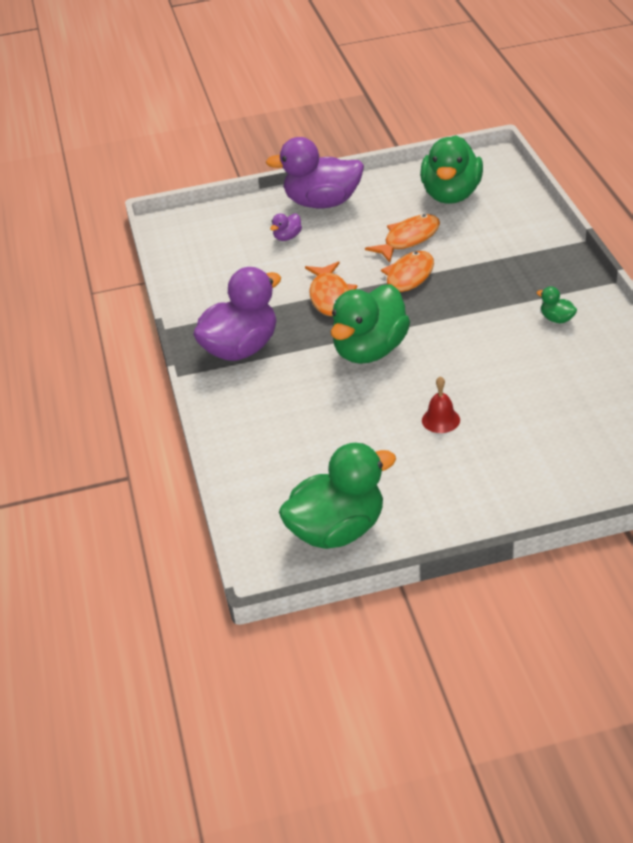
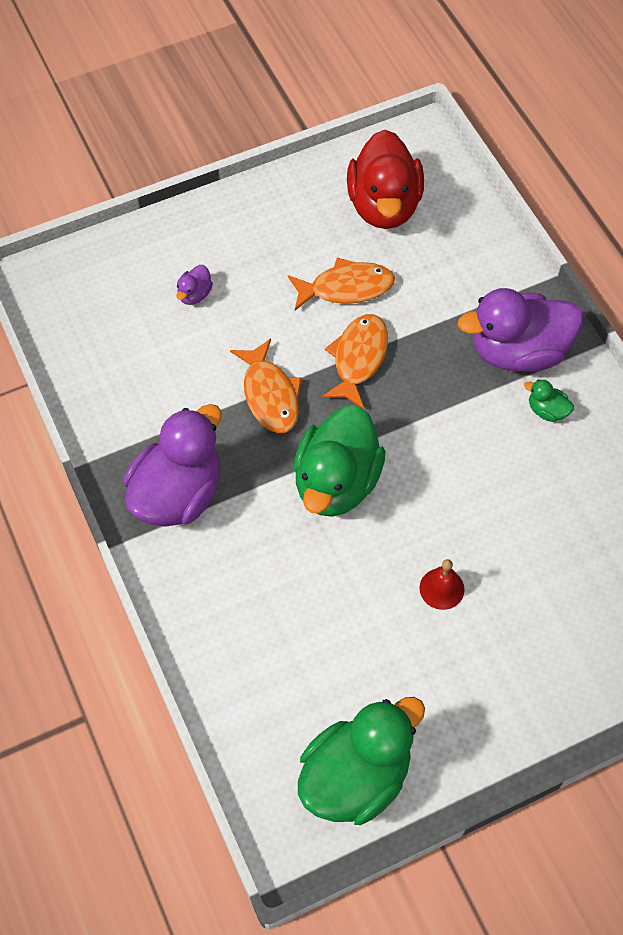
camera: 15 degrees left, 20 degrees up
purple duck [266,137,364,208] -> purple duck moved to [458,288,583,372]
orange fish [365,214,440,263] -> orange fish turned 45 degrees clockwise [288,258,395,310]
green duck [420,135,483,204] -> red duck [347,130,424,229]

